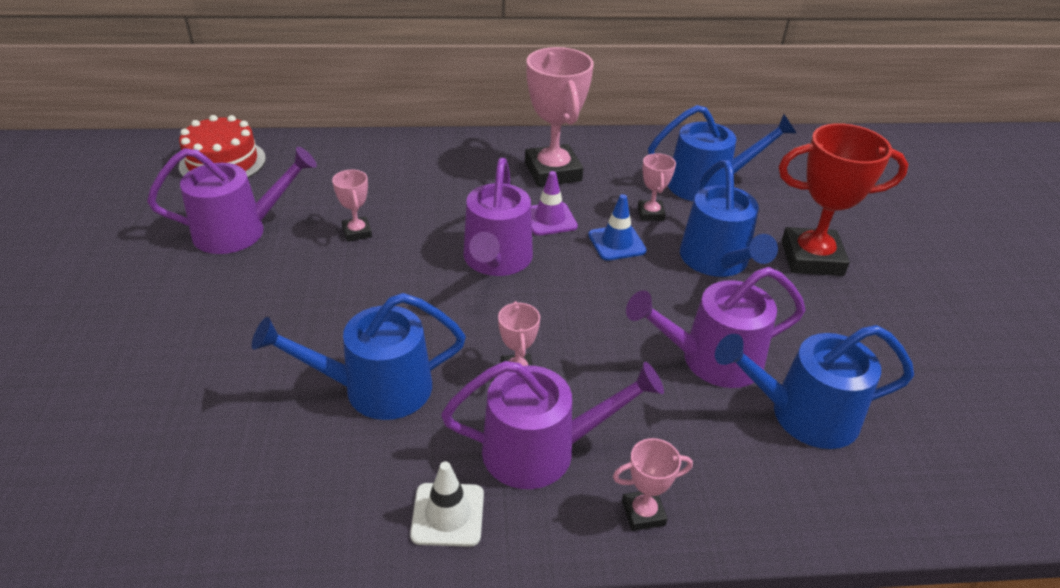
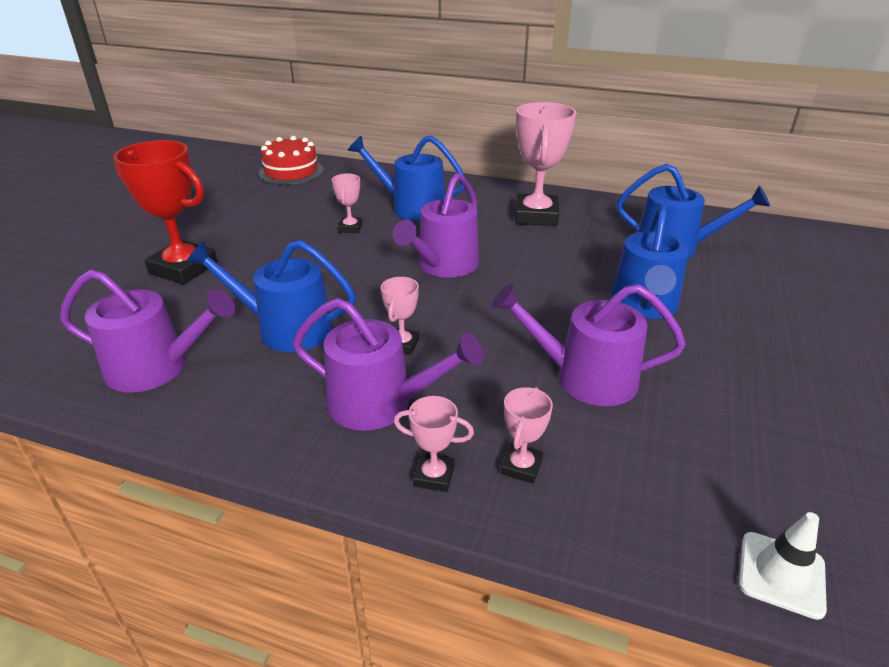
camera: 25 degrees right, 5 degrees down
purple watering can [147,147,317,254] -> purple watering can moved to [60,269,235,393]
white traffic cone [410,461,484,547] -> white traffic cone moved to [739,512,827,620]
purple traffic cone [531,171,578,236] -> none
blue traffic cone [588,194,647,261] -> none
pink trophy [638,153,676,221] -> pink trophy moved to [501,387,553,484]
blue watering can [715,325,914,449] -> blue watering can moved to [348,136,465,221]
red trophy [779,123,909,276] -> red trophy moved to [113,140,218,284]

